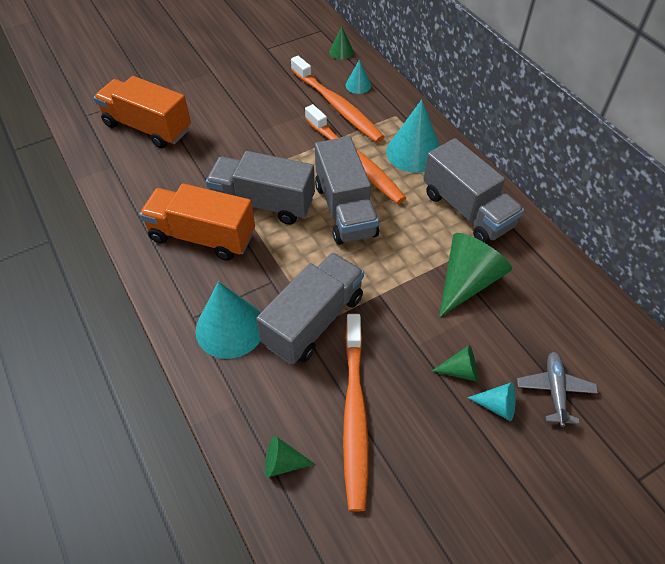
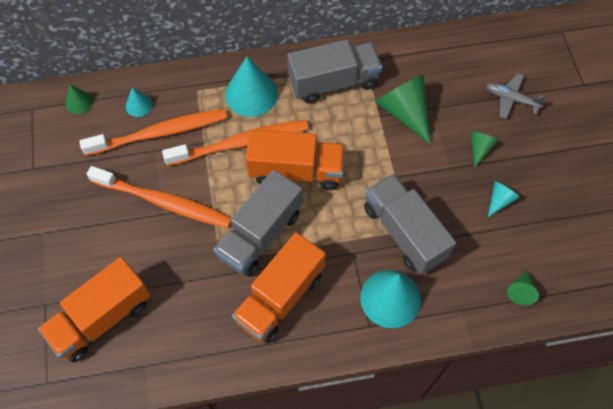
camera: 70 degrees left, 10 degrees up
grey truck [315,136,379,245] -> orange truck [245,129,345,190]
orange toothbrush [343,314,369,511] -> orange toothbrush moved to [87,166,232,228]
turquoise cone [467,382,516,421] -> turquoise cone moved to [488,181,520,217]

